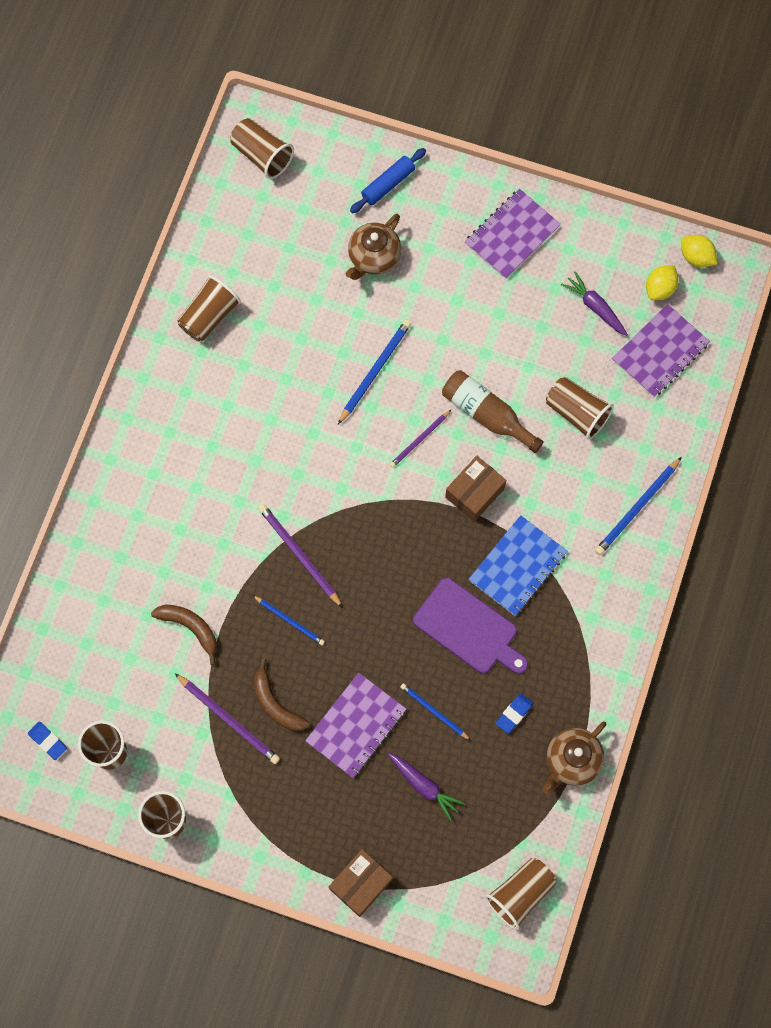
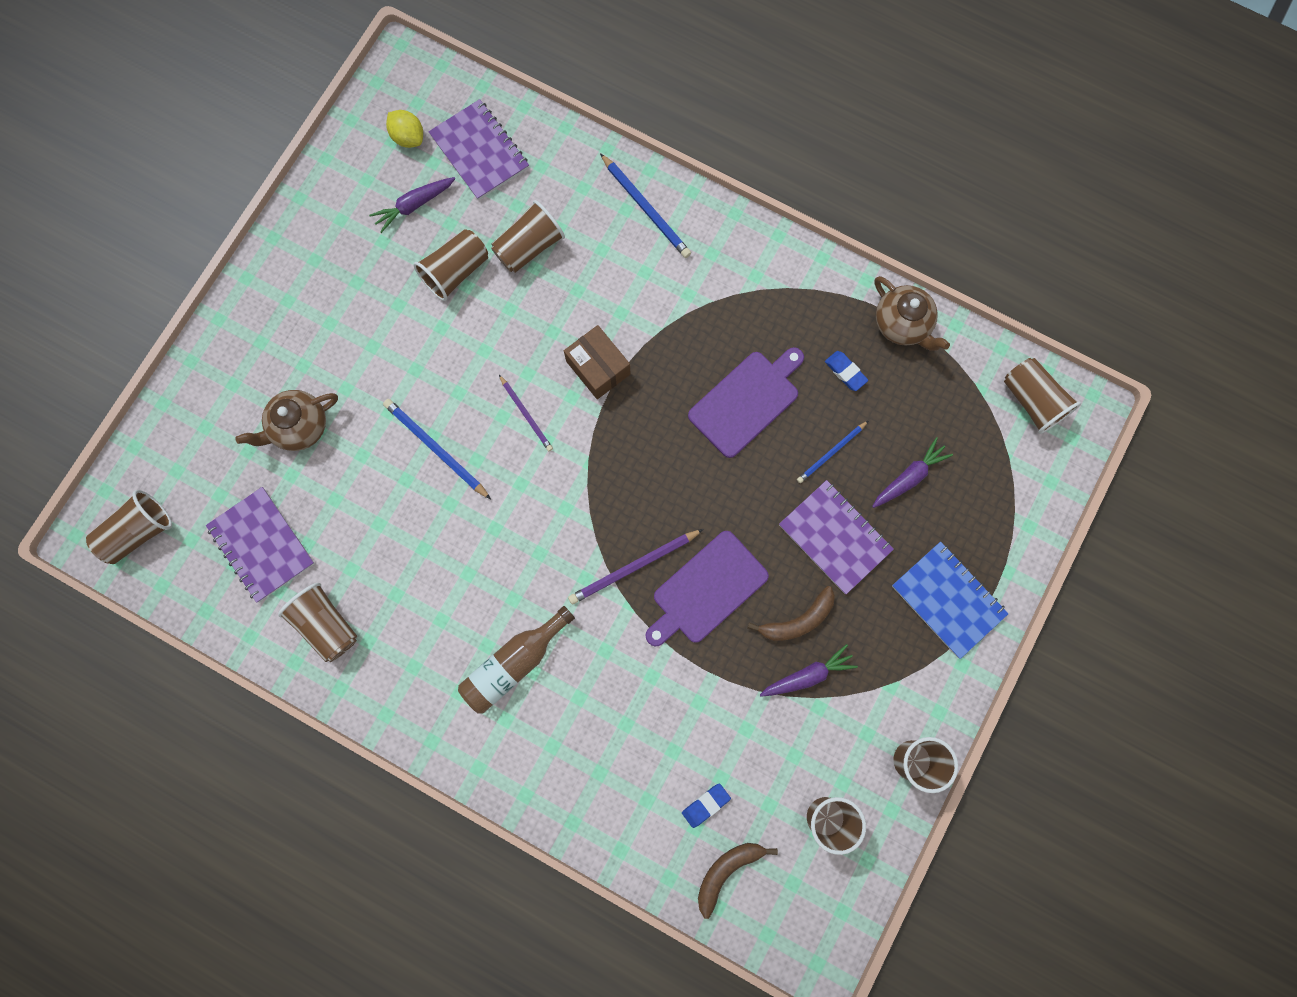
camera: 80 degrees left, 5 degrees up
blue eraser [28,721,67,760] -> blue eraser moved to [682,784,731,828]
brown banana [151,605,217,665] -> brown banana moved to [698,843,778,919]
purple pencil [175,673,280,764] -> purple carrot [760,644,858,697]
blue pencil [252,595,325,645] -> purple cutting board [645,531,769,647]
brown box [329,849,393,917] -> none
brown teapot [346,214,401,280] -> brown teapot turned 105 degrees clockwise [235,390,338,451]
blue rolling pin [350,148,426,213] -> none
brown bottle [442,370,543,453] -> brown bottle moved to [458,606,575,714]
purple notebook [465,189,561,279] -> purple notebook moved to [206,487,315,603]
blue notebook [469,515,567,616] -> blue notebook moved to [892,541,1008,659]
yellow lemon [681,235,717,267] -> none
none -> brown cup [413,229,488,301]

